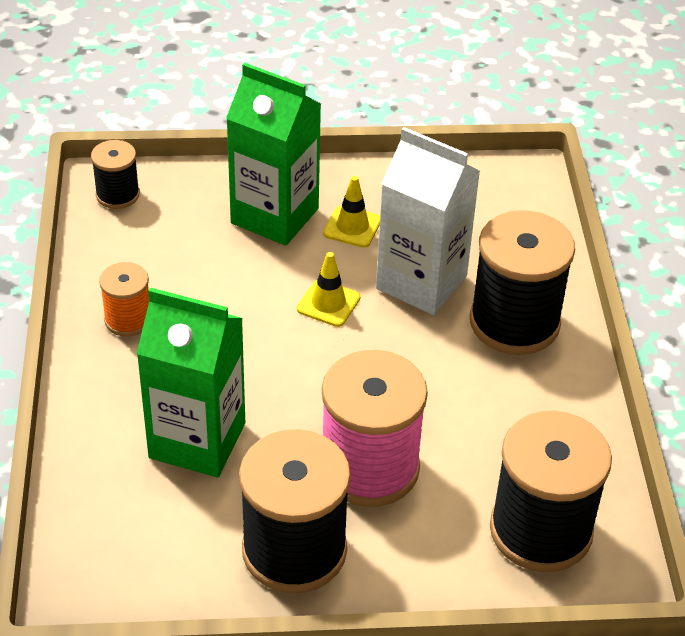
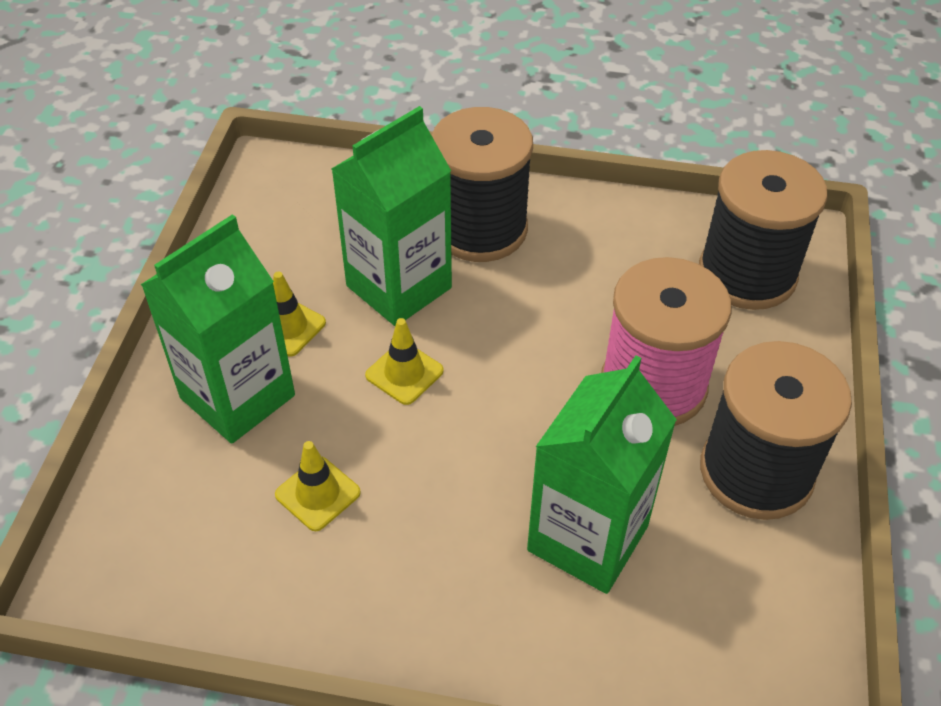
camera: 75 degrees left, 5 degrees up
black spool [91,140,140,209] -> none
orange spool [99,262,149,337] -> none
white carton [376,127,480,315] -> green carton [331,106,452,326]
none -> yellow traffic cone [275,441,361,531]

